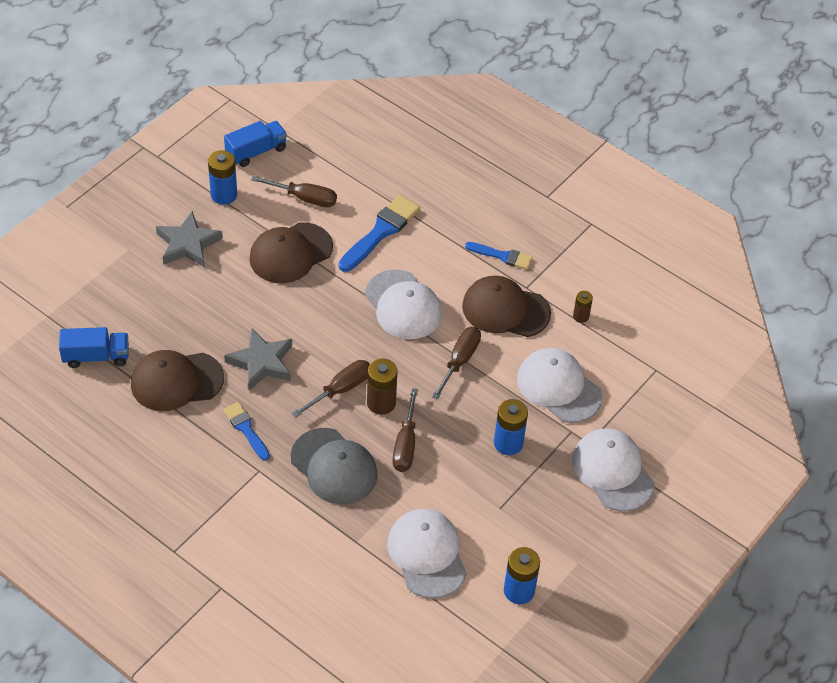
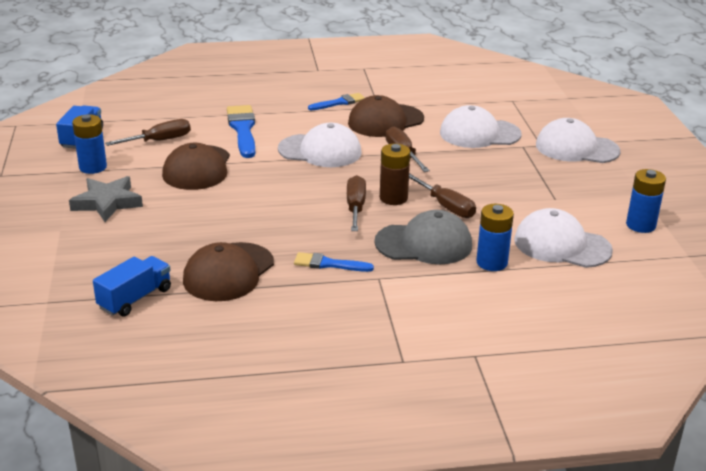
camera: 45 degrees left, 20 degrees down
grey star [224,328,292,391] -> none
blue battery [494,399,528,455] -> blue battery moved to [477,204,514,271]
brown battery [573,291,593,323] -> none

